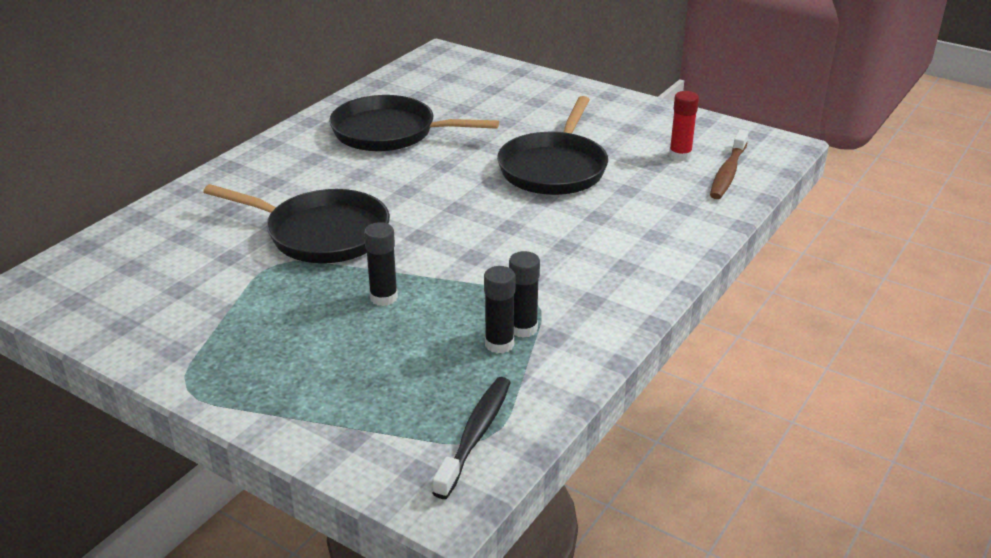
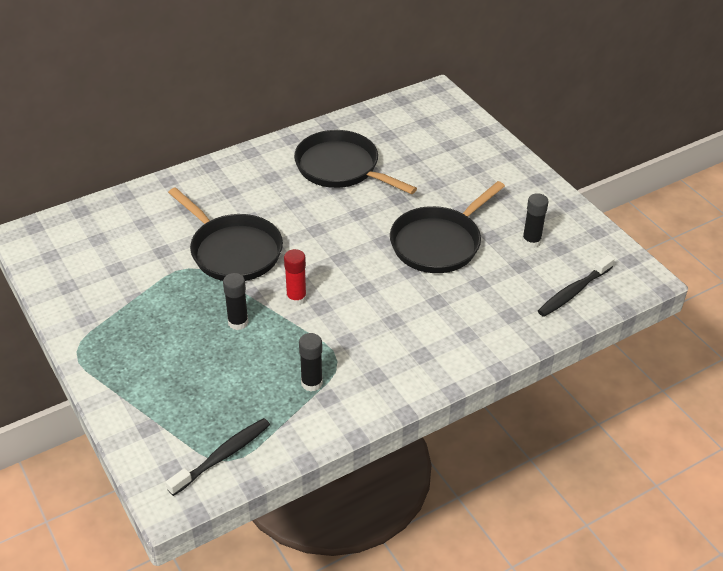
camera: 25 degrees right, 10 degrees up
black glue stick [484,266,516,353] -> black glue stick moved to [522,193,549,248]
red glue stick [669,91,699,161] -> red glue stick moved to [284,249,307,306]
brown toothbrush [710,130,749,199] -> black toothbrush [538,255,614,317]

